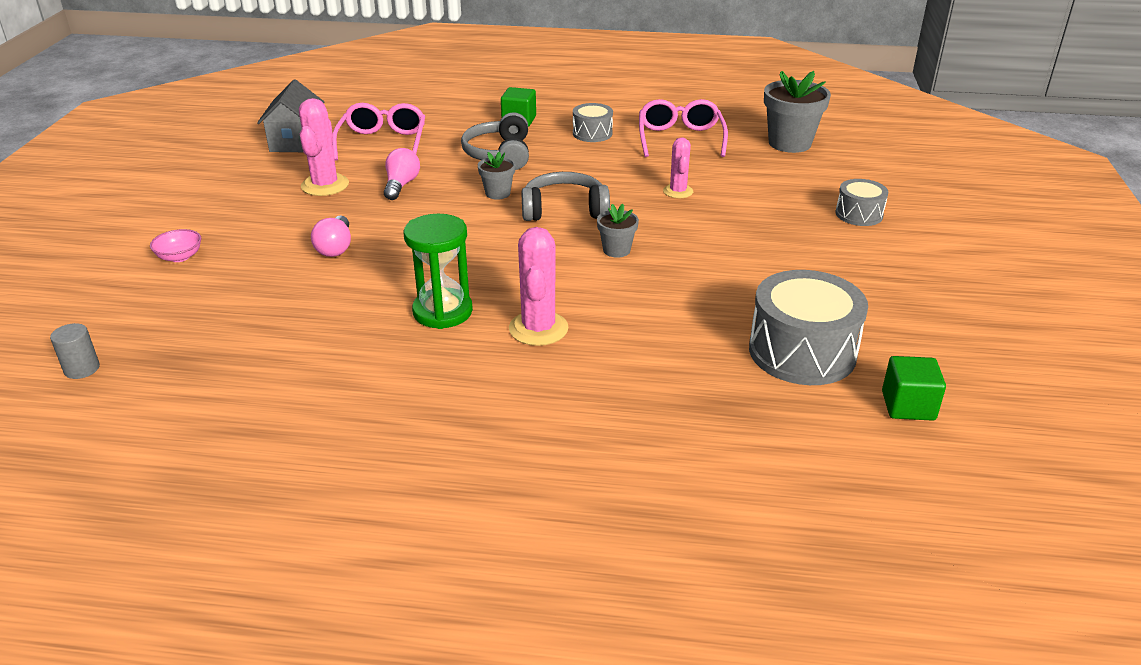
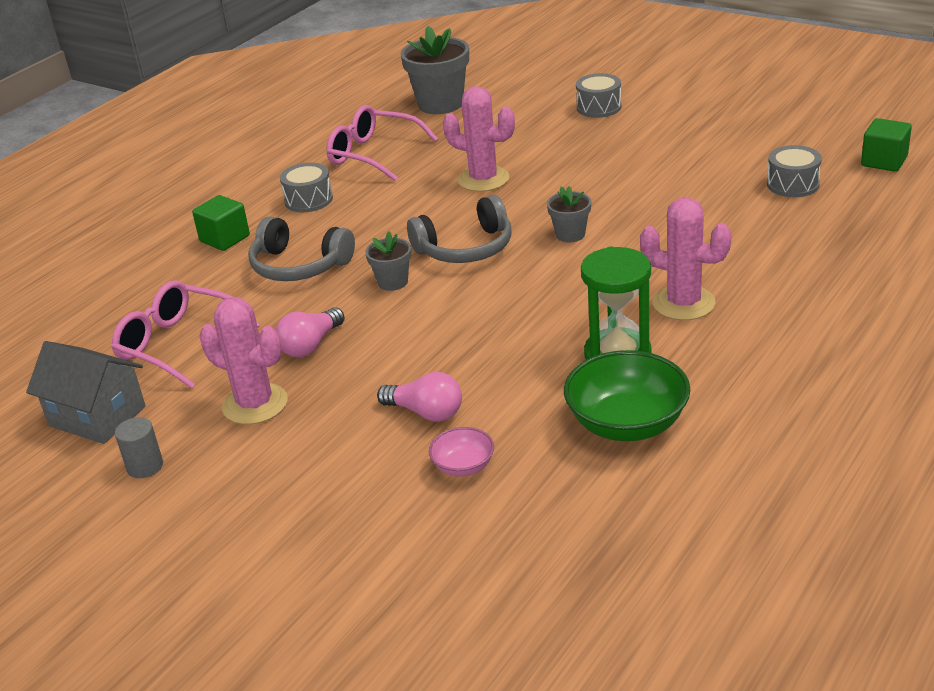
camera: 60 degrees left, 0 degrees up
grey cylinder [50,323,100,379] -> grey cylinder moved to [115,417,163,478]
pink bowl [150,229,201,262] -> pink bowl moved to [429,427,494,477]
pink light bulb [384,148,420,200] -> pink light bulb turned 90 degrees counterclockwise [276,307,345,357]
grey headphones [522,172,610,221] -> grey headphones turned 135 degrees counterclockwise [407,195,512,263]
pink cactus [663,137,693,198] -> pink cactus [443,86,515,192], size x1.59
grey drum [749,270,868,385] -> grey drum [767,145,822,197], size x0.54
none -> green bowl [564,350,690,441]

